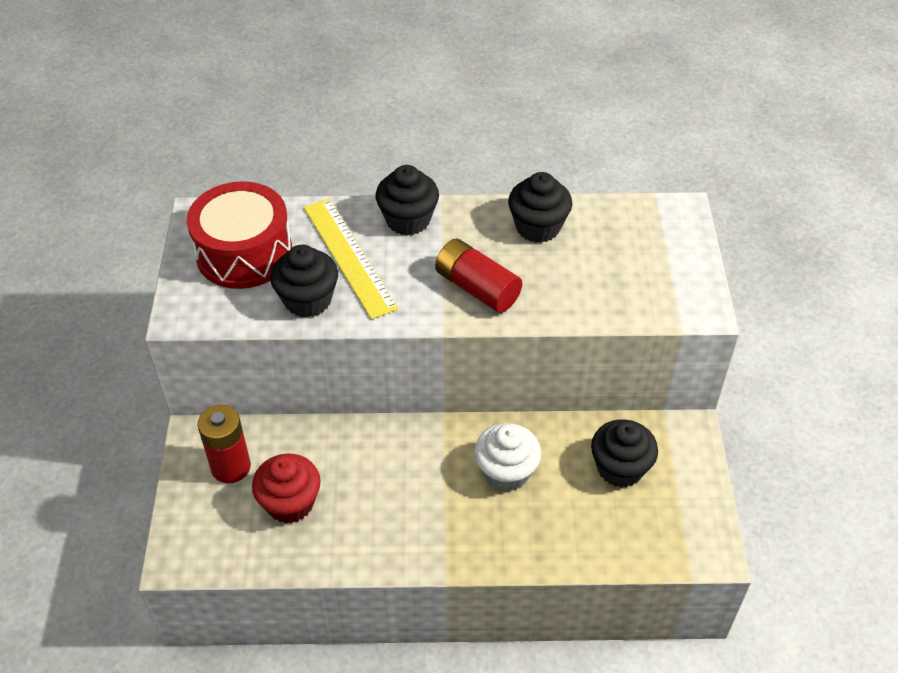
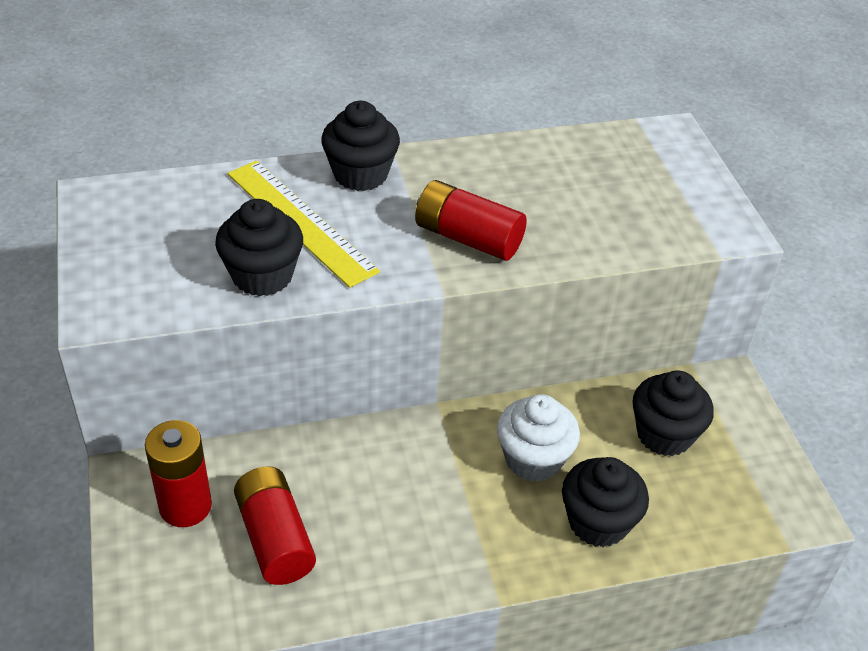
camera: 15 degrees left, 5 degrees down
red drum [187,181,292,289] -> none
red cupcake [252,454,321,523] -> red battery [234,466,316,585]
black cupcake [508,172,572,243] -> black cupcake moved to [562,457,649,547]

